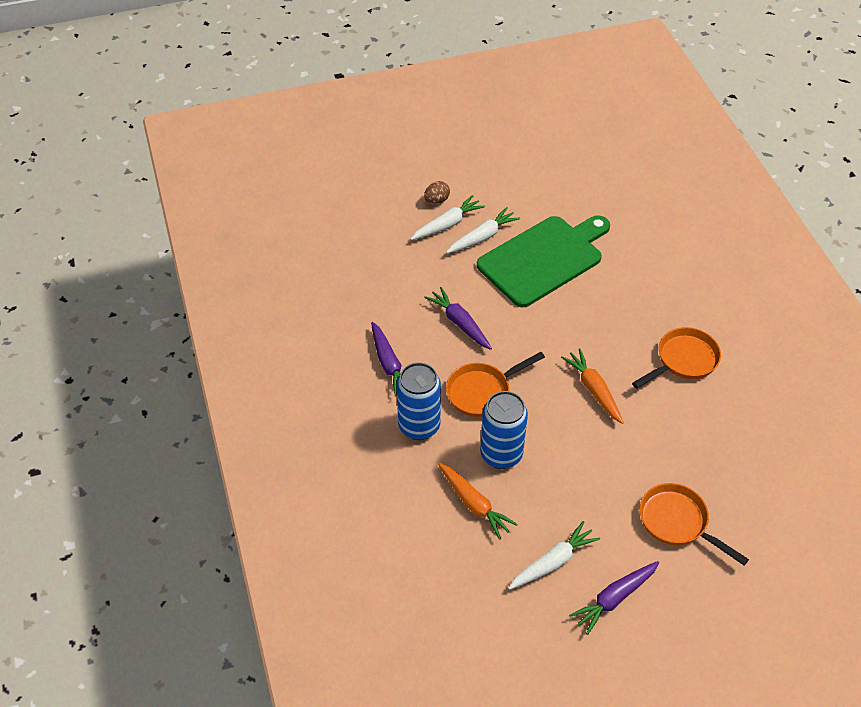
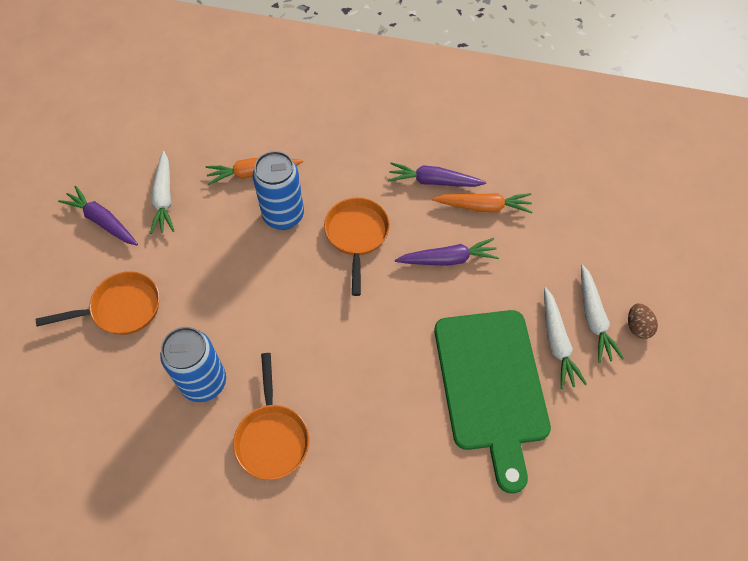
camera: 120 degrees right, 10 degrees up
blue can [397,362,441,440] -> blue can moved to [160,327,226,402]
orange carrot [561,349,624,424] -> orange carrot moved to [432,193,532,213]
purple carrot [569,561,659,635] -> purple carrot turned 45 degrees counterclockwise [58,186,138,245]

